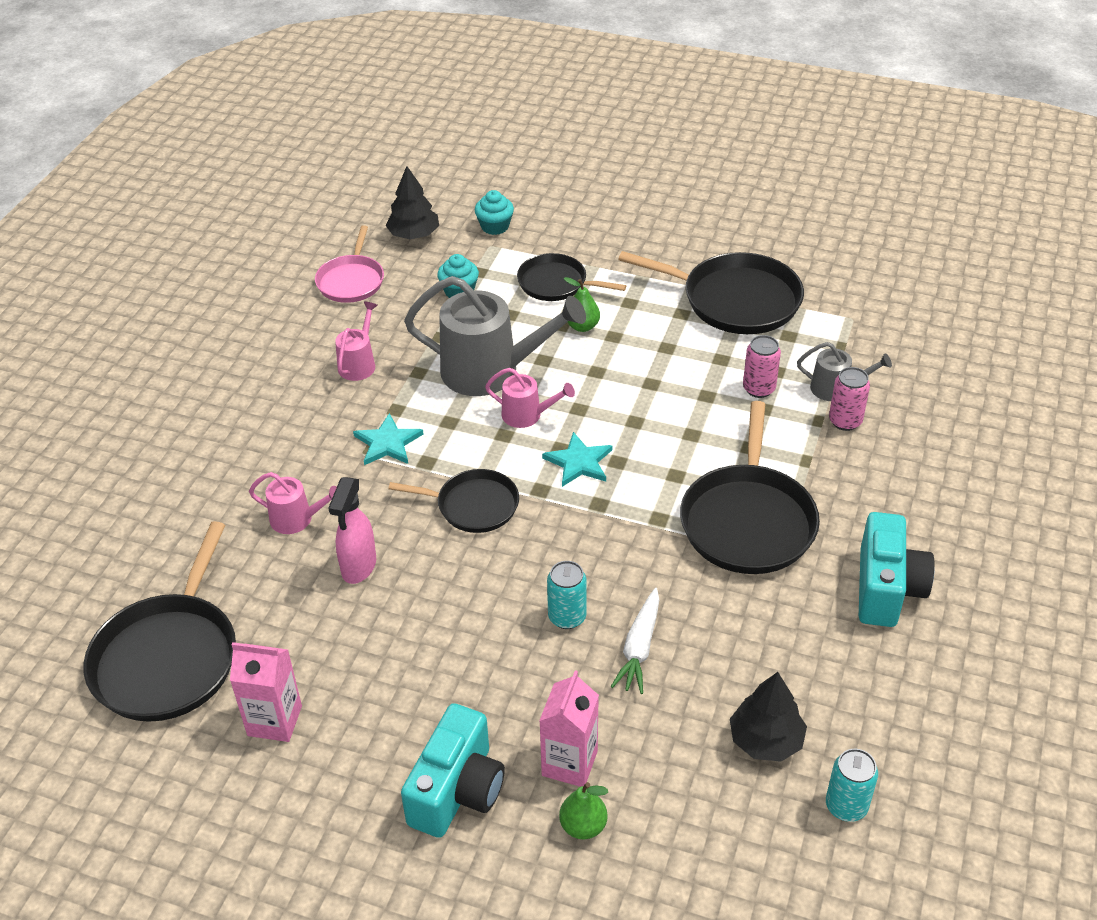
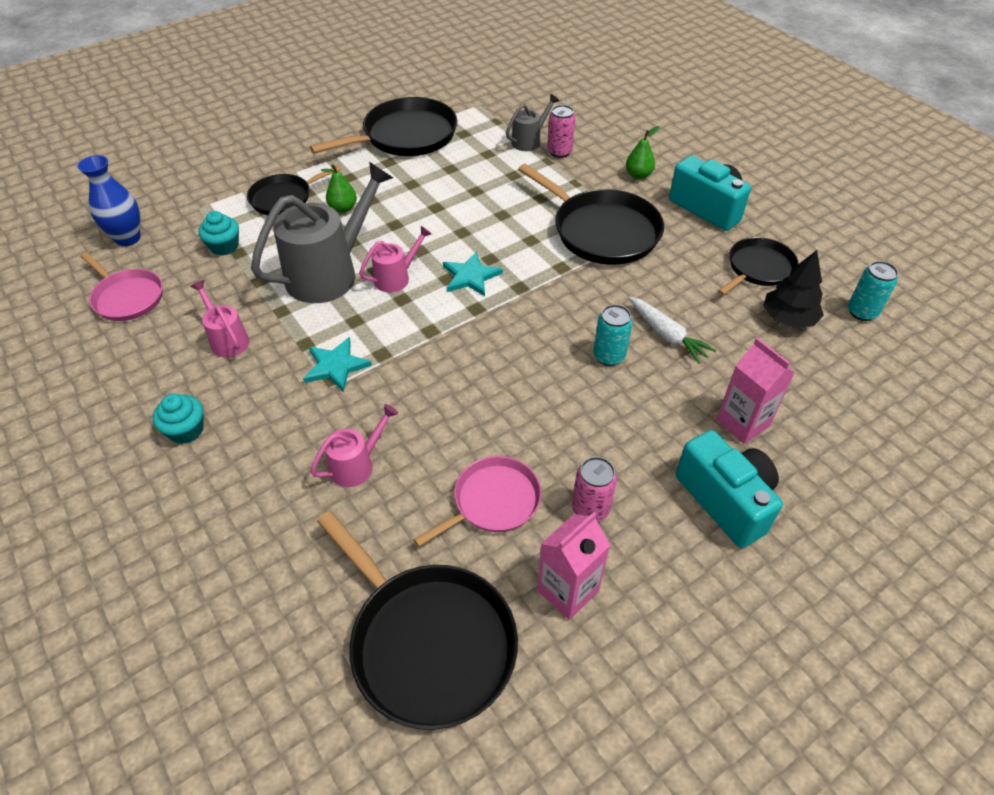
camera: 55 degrees left, 5 degrees up
pink spray bottle [328,477,376,584] -> none
black tree [385,166,439,239] -> blue vase [78,155,141,246]
black pan [388,469,519,533] -> black pan moved to [718,237,798,295]
turquoise cupcake [475,190,514,235] -> turquoise cupcake moved to [153,394,204,444]
green pear [559,782,608,839] -> green pear moved to [626,126,660,179]
pink can [743,335,781,398] -> pink can moved to [572,457,617,522]
none -> pink pan [414,456,542,547]

